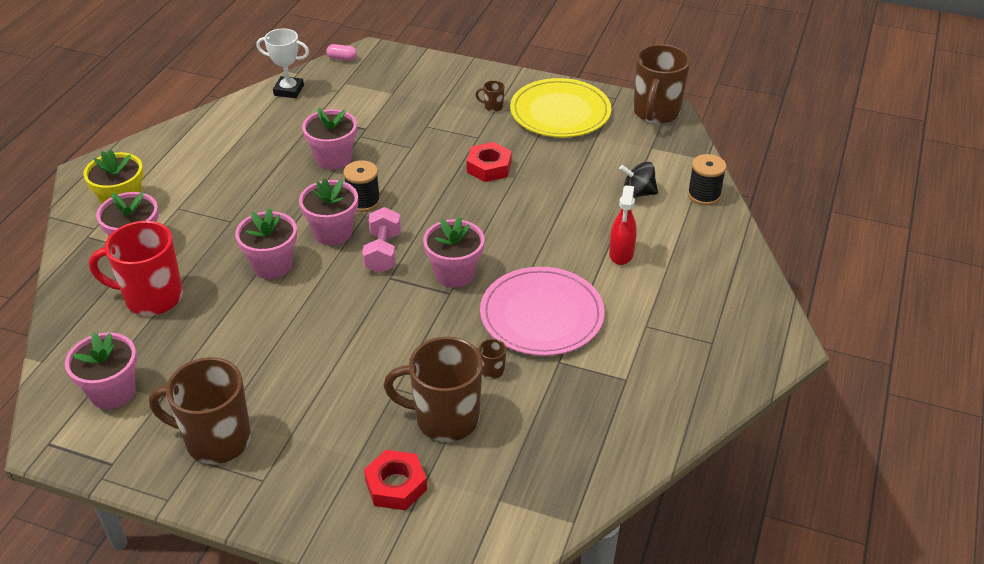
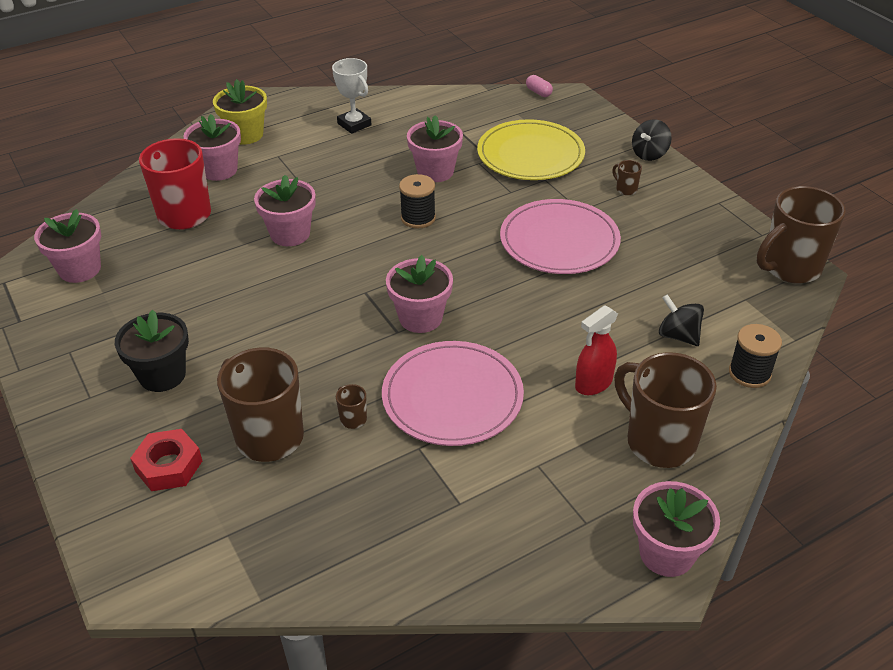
camera: 40 degrees right, 0 degrees up
brown mug [149,357,251,464] -> brown mug moved to [614,352,717,468]
white trophy [257,29,309,98] -> white trophy moved to [332,58,371,134]
pink flower pot [299,178,358,246] -> pink flower pot moved to [633,481,720,577]
pink dumbbell [362,207,401,273] -> none
red nut [467,142,512,182] -> pink plate [500,199,621,274]
yellow plate [510,78,611,137] -> yellow plate moved to [477,119,585,180]
none -> black flower pot [115,310,189,392]
none -> black spinning top [632,119,672,161]

